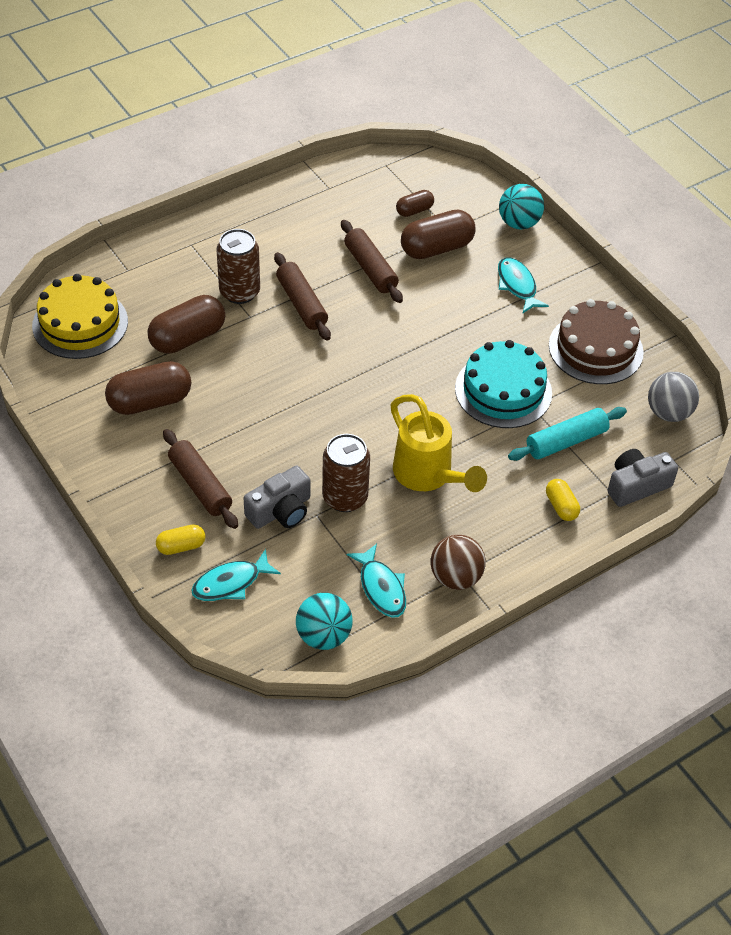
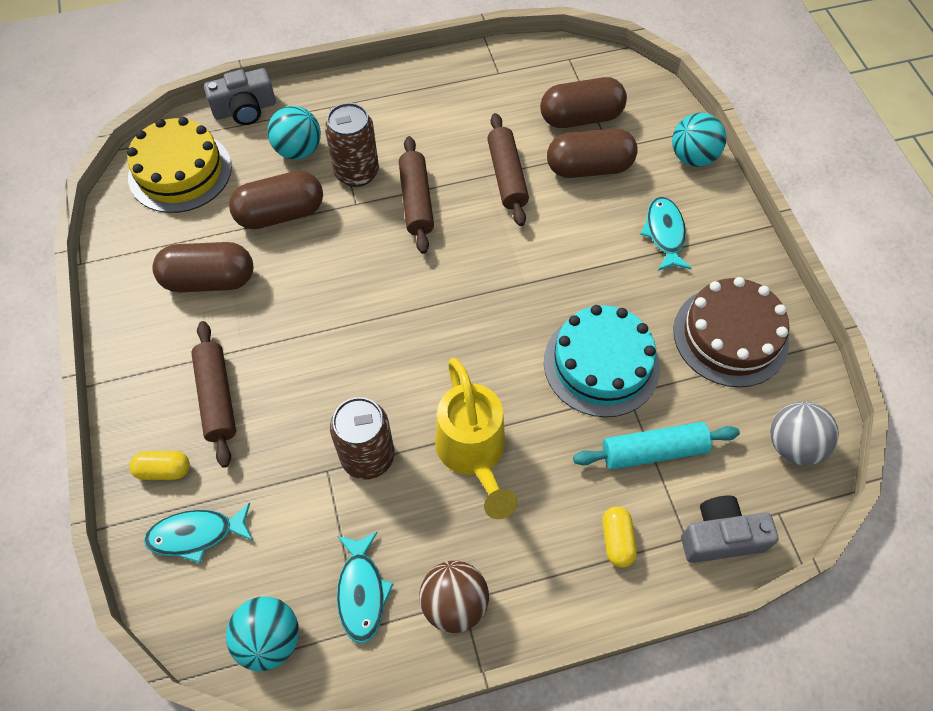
camera: 20 degrees right, 10 degrees up
grey camera [244,466,310,529] -> grey camera moved to [204,68,276,125]
brown capsule [396,190,434,217] -> brown capsule [540,77,627,128], size x1.87
none -> turquoise ball [268,106,321,160]

